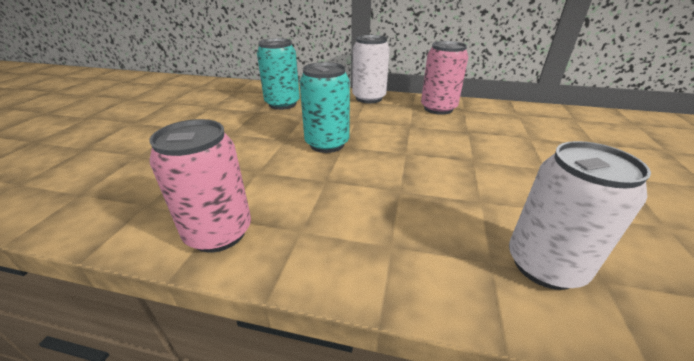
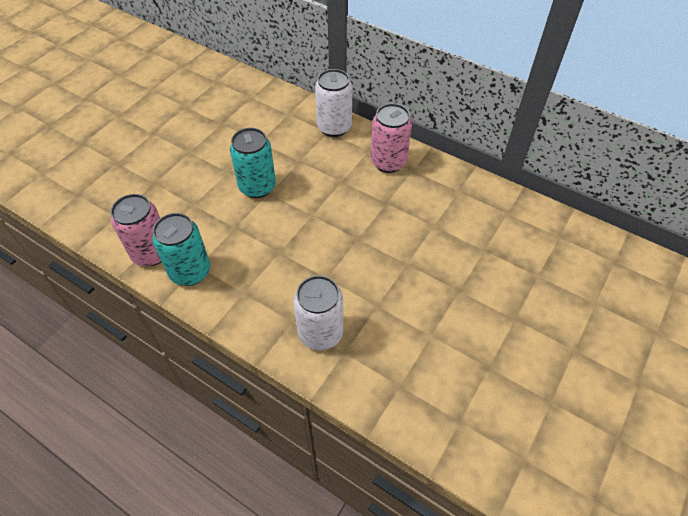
camera: 20 degrees right, 20 degrees up
turquoise can [257,38,300,110] -> turquoise can moved to [152,213,210,286]

